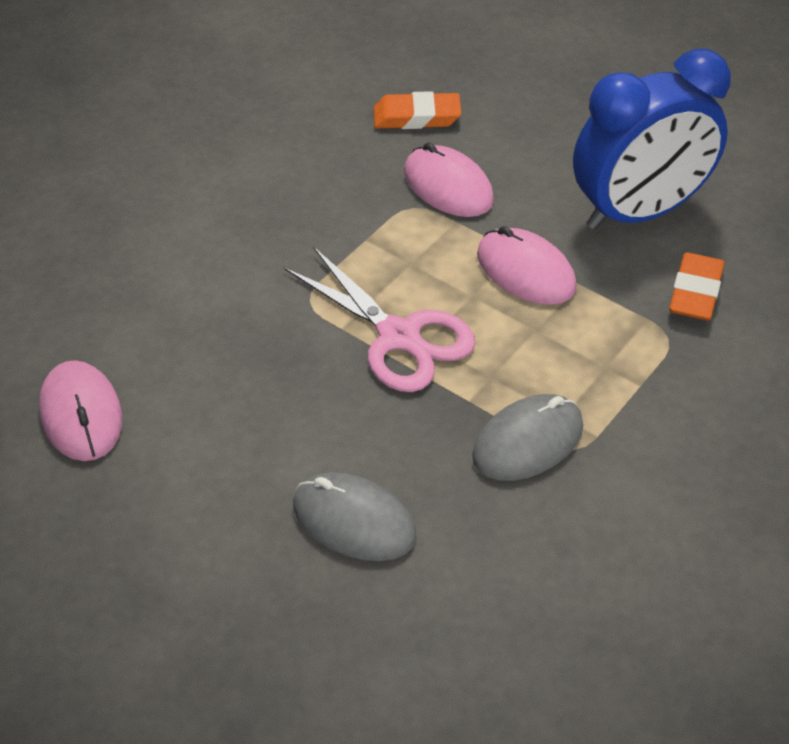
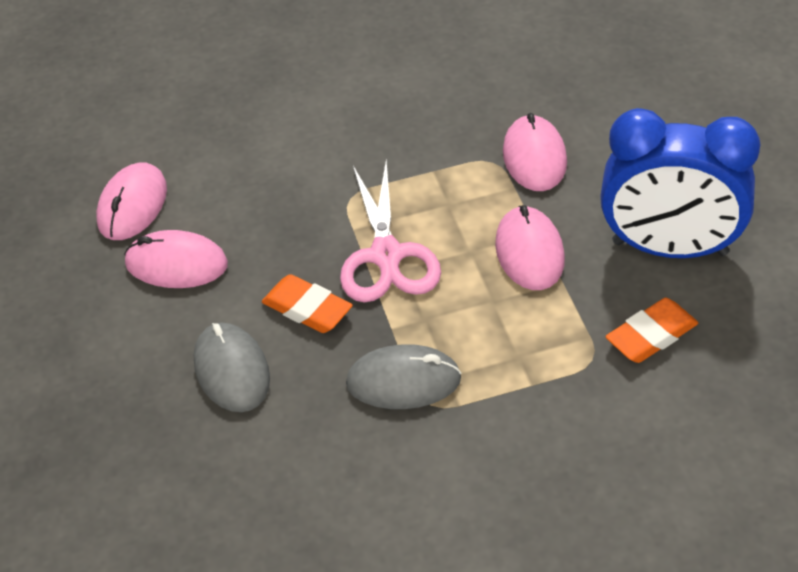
camera: 40 degrees right, 0 degrees up
orange eraser [373,91,461,129] -> orange eraser moved to [262,274,353,333]
none -> pink mouse [124,230,228,288]

